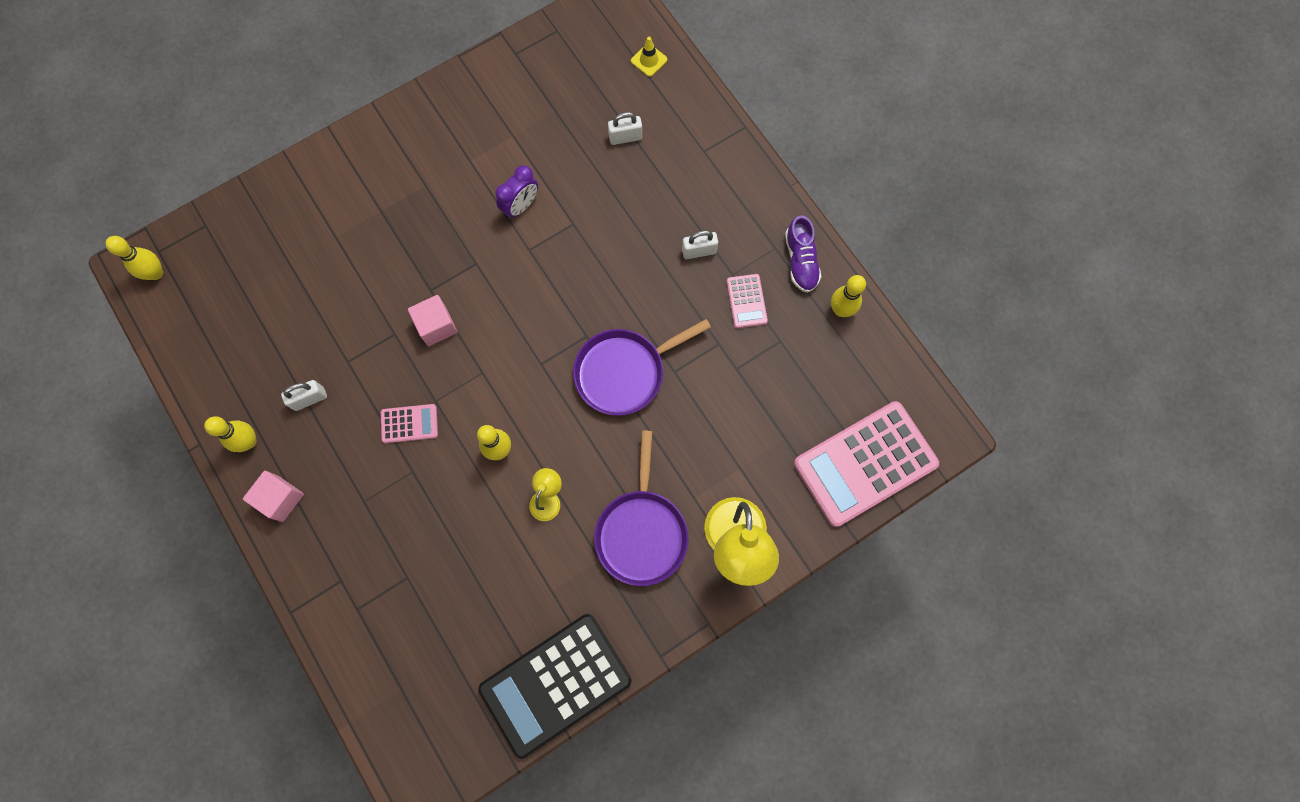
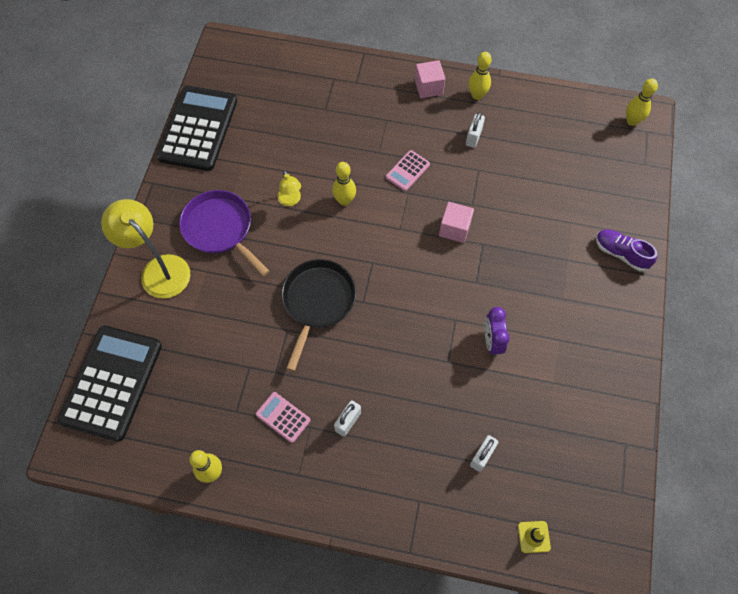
camera: 135 degrees right, 10 degrees down
purple pan [573,319,711,416] -> black pan [281,259,356,371]
purple shoe [785,215,821,293] -> purple shoe moved to [596,229,657,272]
pink calculator [794,401,939,527] -> black calculator [58,326,162,442]

